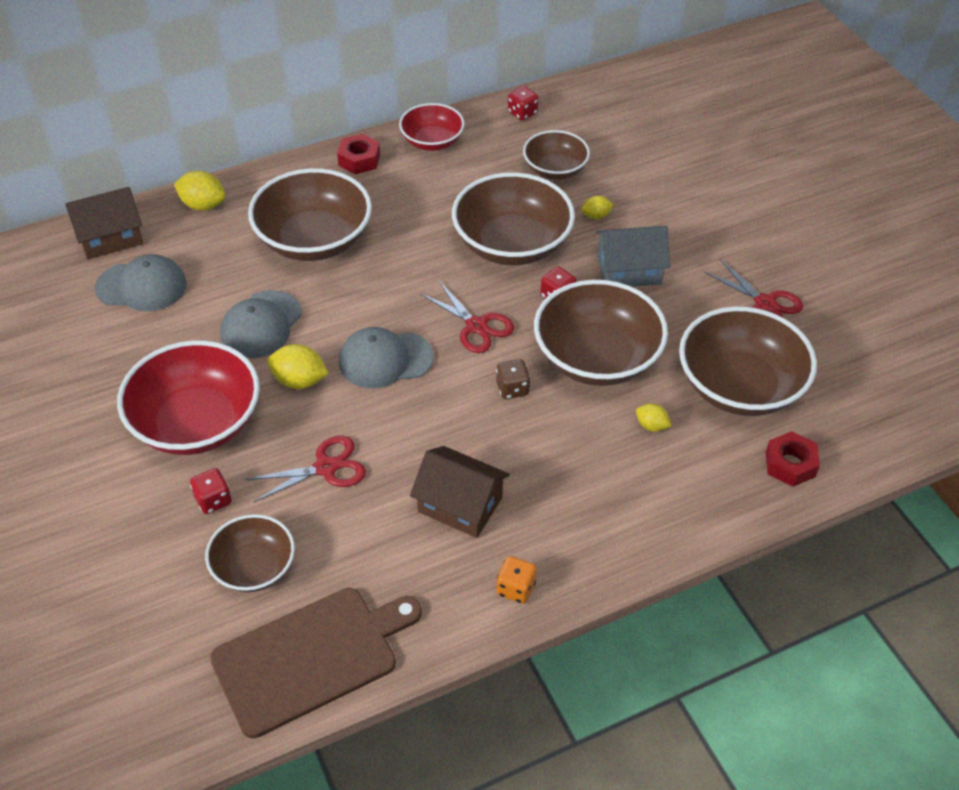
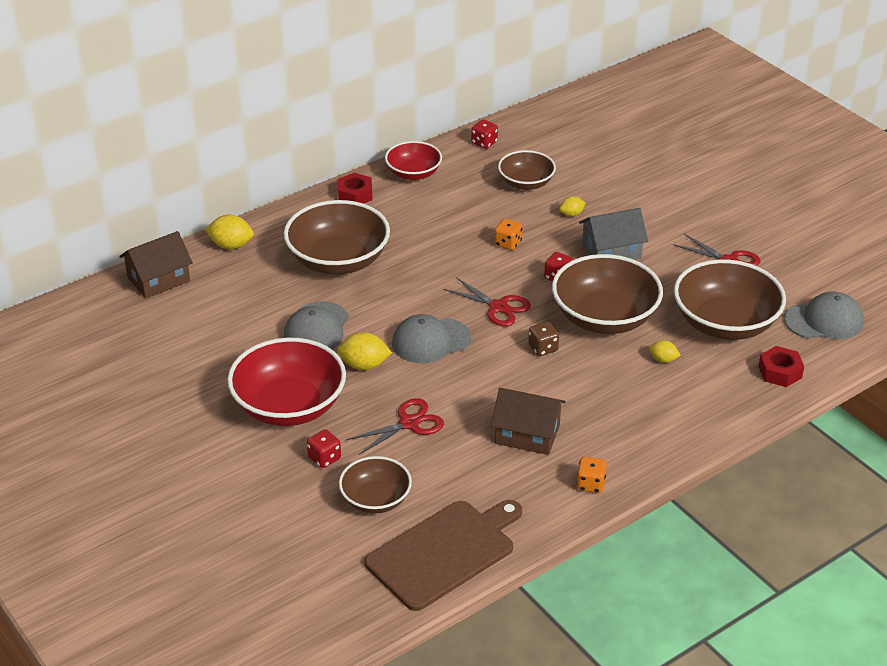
camera: 10 degrees left, 10 degrees down
grey cap [95,254,187,312] -> grey cap moved to [784,292,864,339]
brown bowl [452,172,575,265] -> orange dice [494,219,522,250]

